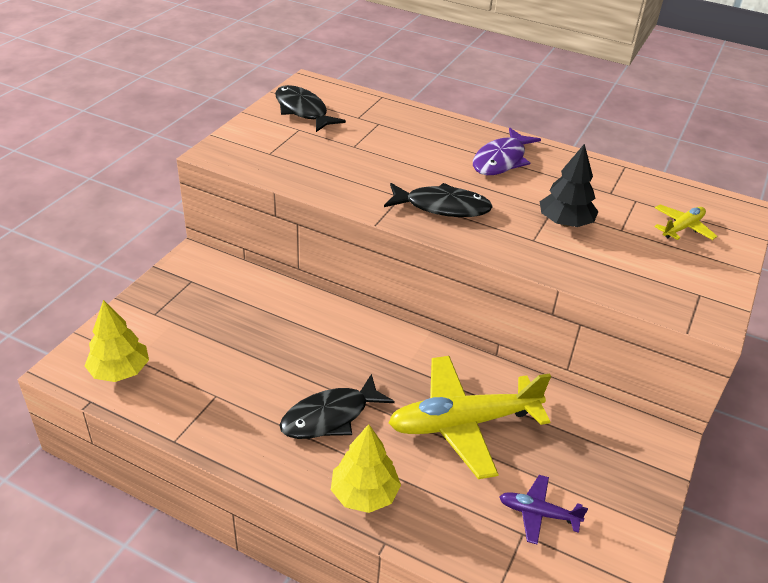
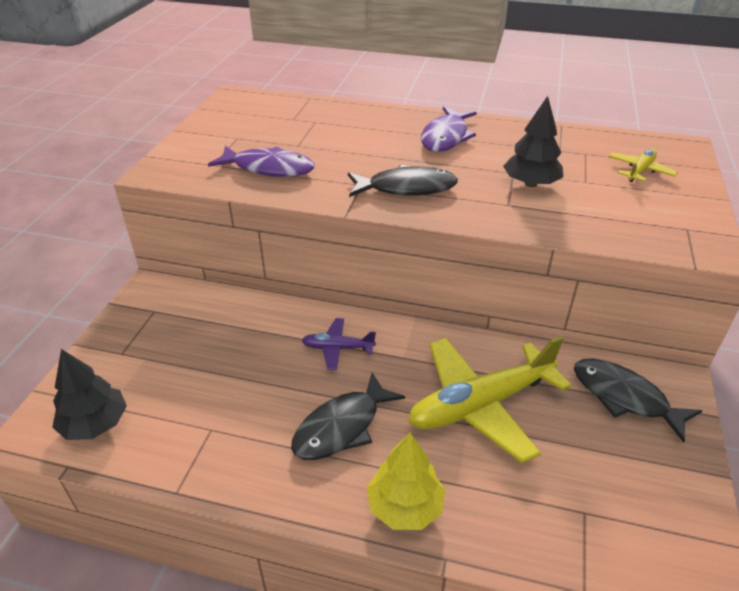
camera: 10 degrees left, 0 degrees up
yellow tree [85,300,149,382] -> black tree [52,349,127,440]
black fish [275,85,346,132] -> black fish moved to [574,358,702,443]
purple plane [499,475,588,545] -> purple plane moved to [301,318,376,370]
none -> purple fish [208,146,315,177]

